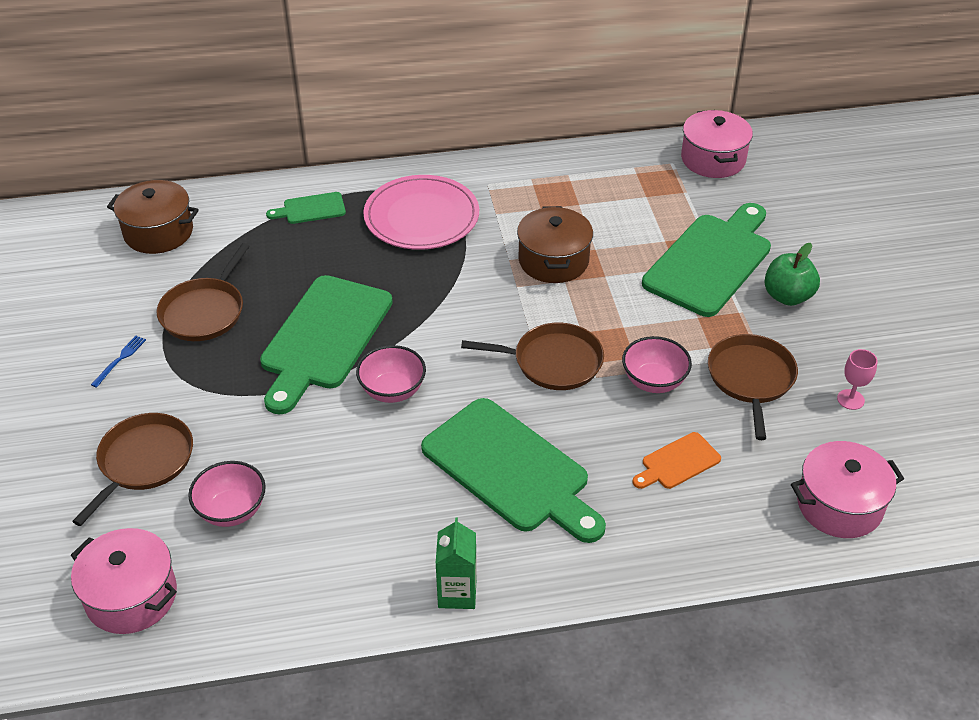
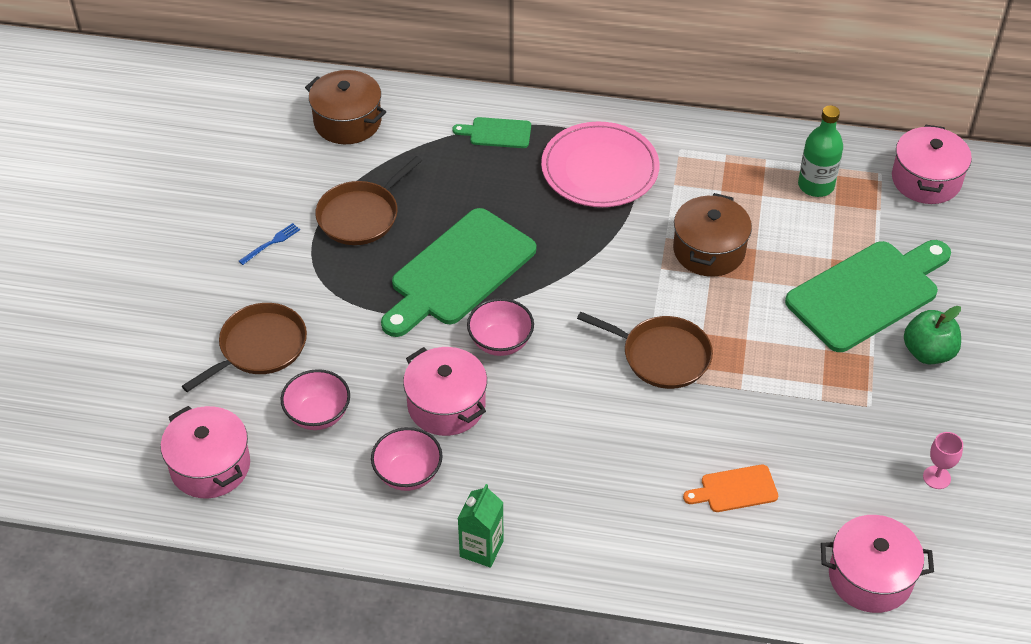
camera: 20 degrees right, 5 degrees up
green cutting board [421,398,606,543] -> none
pink bowl [622,336,692,393] -> pink bowl moved to [371,427,443,491]
brown pan [708,334,798,440] -> none
none -> pink pot [403,347,487,436]
none -> green bottle [798,105,843,197]

